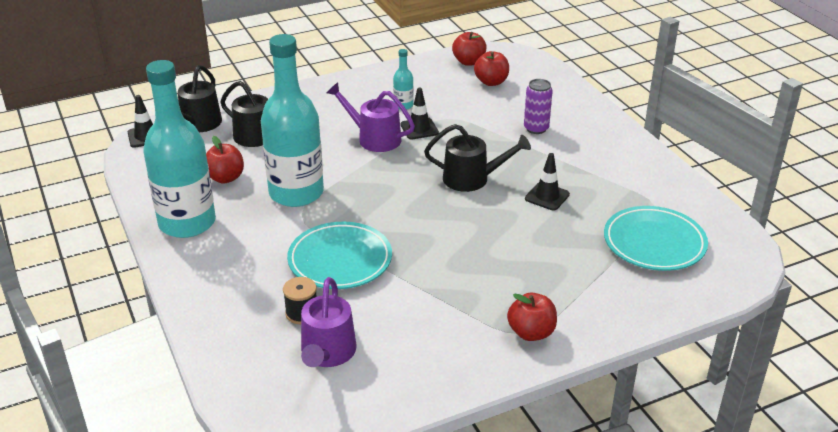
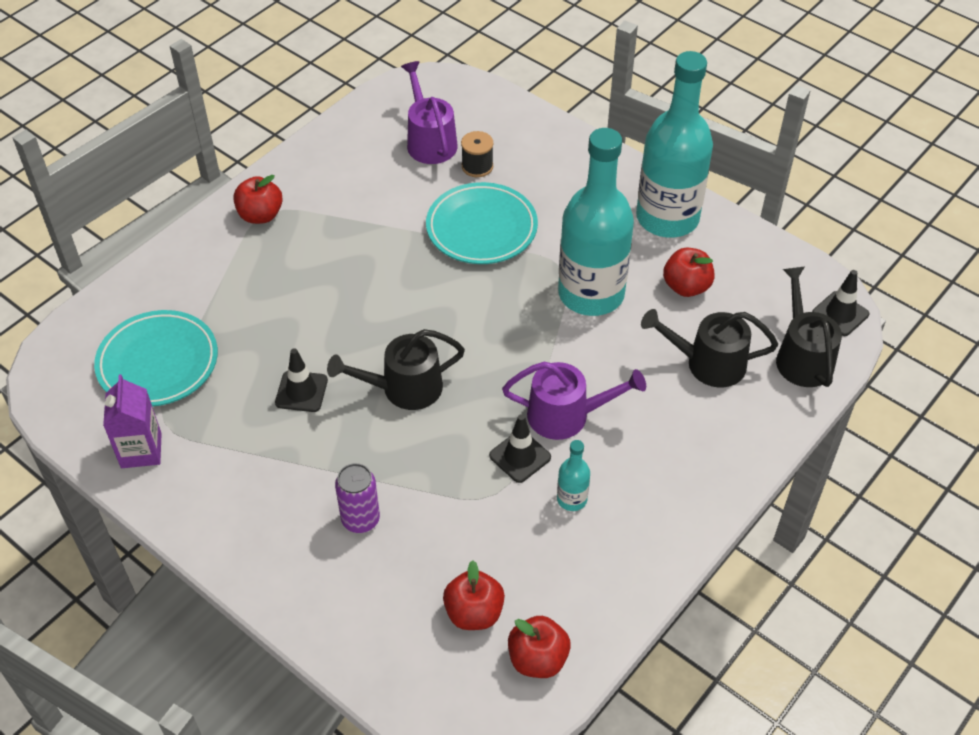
camera: 155 degrees right, 15 degrees up
none -> purple carton [103,374,162,468]

